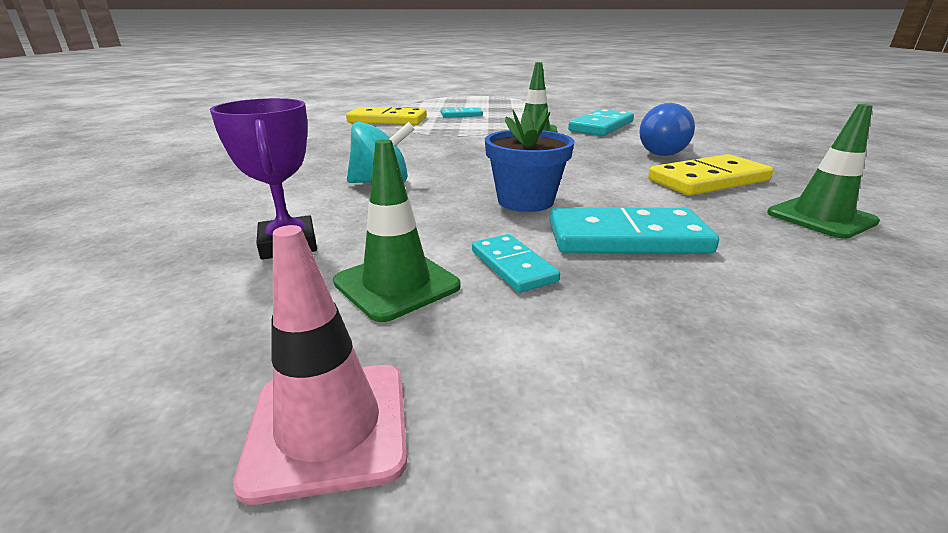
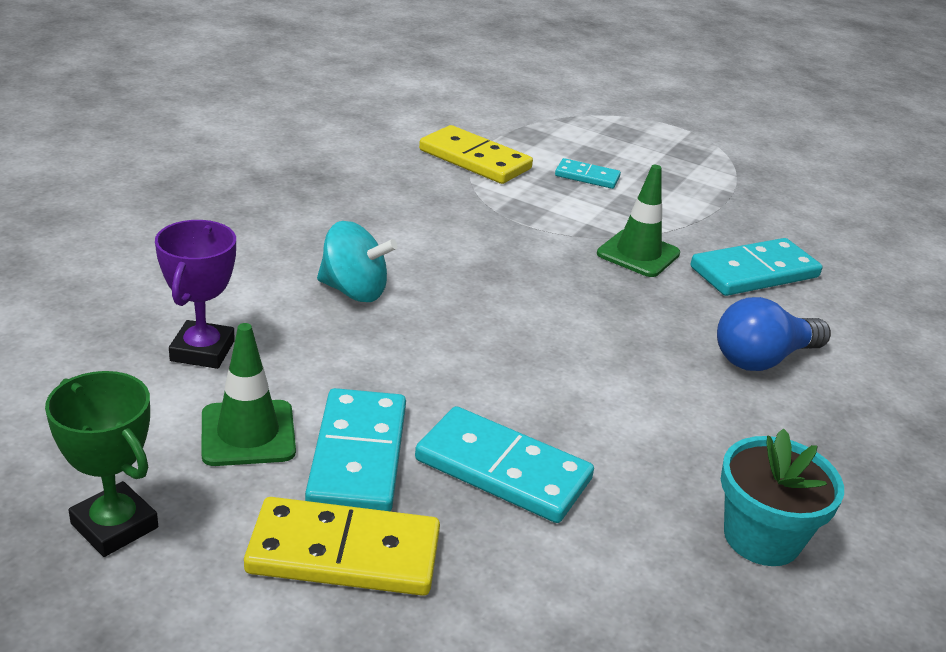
camera: 25 degrees right, 5 degrees up
pink traffic cone [233,225,407,505] -> green trophy [45,371,158,557]
turquoise domino [472,234,560,293] -> turquoise domino [305,388,406,511], size x1.74
blue flower pot [485,108,575,212] -> none
yellow domino [648,154,773,196] -> yellow domino moved to [244,497,440,596]
green traffic cone [767,104,880,239] -> turquoise flower pot [721,429,844,566]

